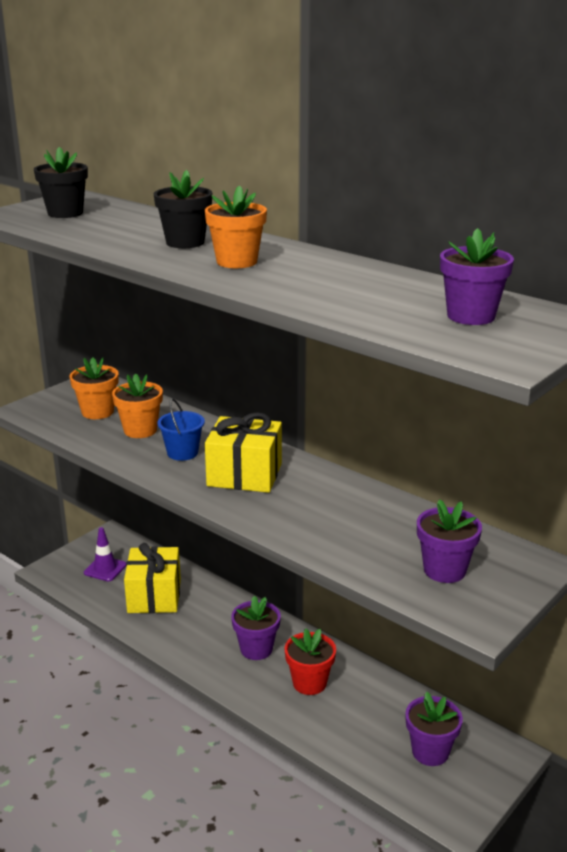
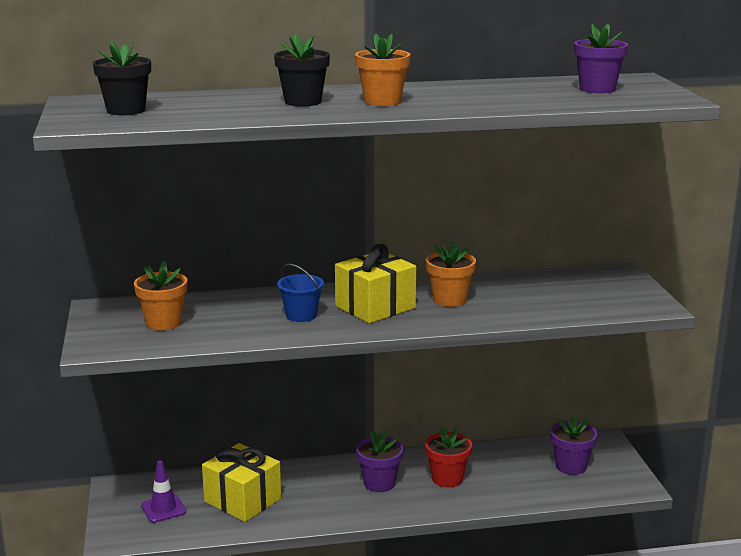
camera: 50 degrees left, 5 degrees down
orange flower pot [112,374,163,438] -> orange flower pot moved to [426,240,476,307]
purple flower pot [417,499,482,583] -> none

